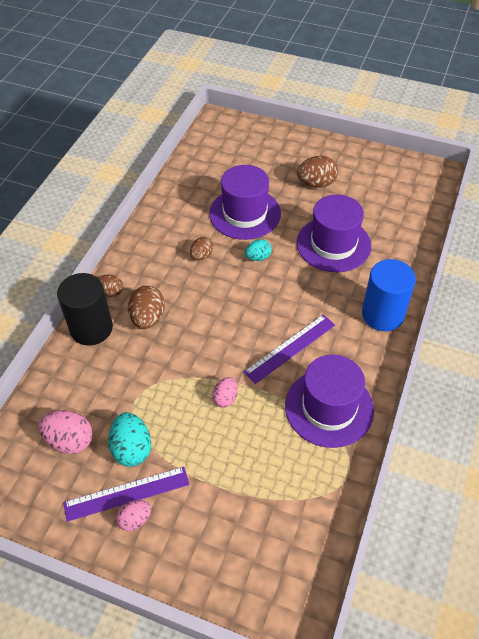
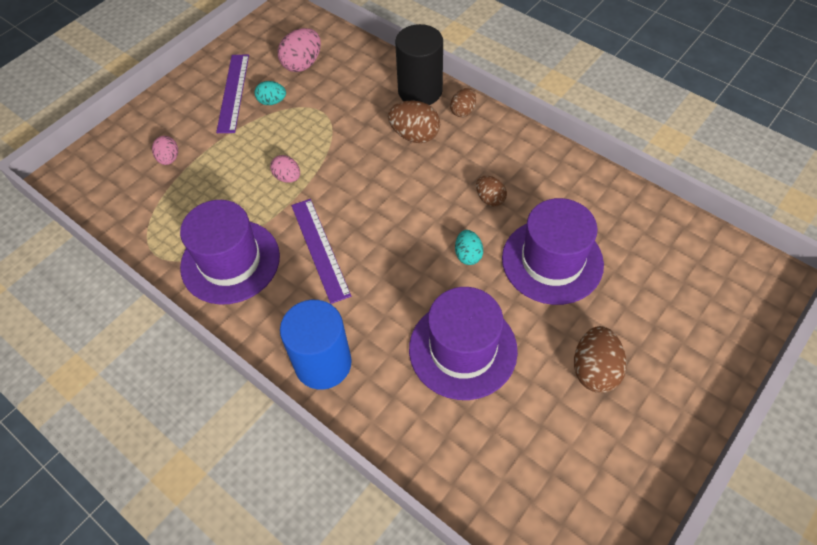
camera: 110 degrees right, 5 degrees up
turquoise egg [108,412,151,467] -> turquoise egg [254,81,286,105], size x0.62
pink egg [116,500,151,531] -> pink egg moved to [152,136,178,165]

